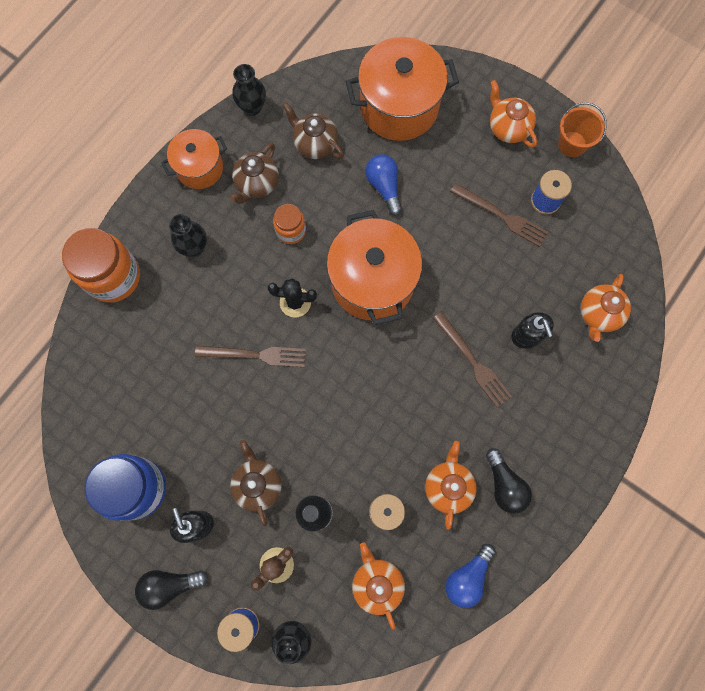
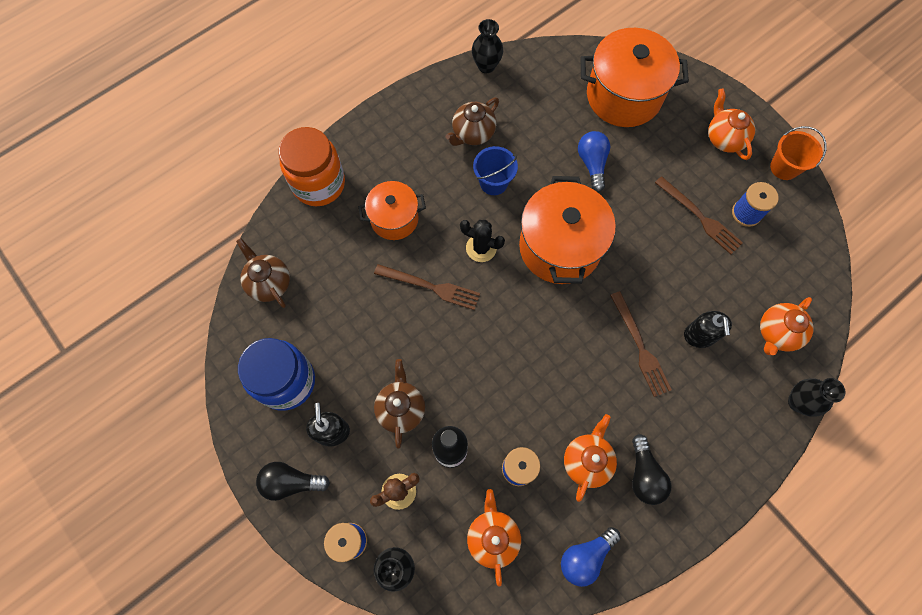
camera: 15 degrees right, 5 degrees down
orange pot [161,129,227,189] -> orange pot moved to [358,181,426,240]
black vase [169,214,207,257] -> black vase moved to [788,378,845,417]
orange jar [273,204,306,244] -> blue bucket [473,146,518,195]
brown teapot [282,102,344,159] -> brown teapot moved to [236,238,290,308]

